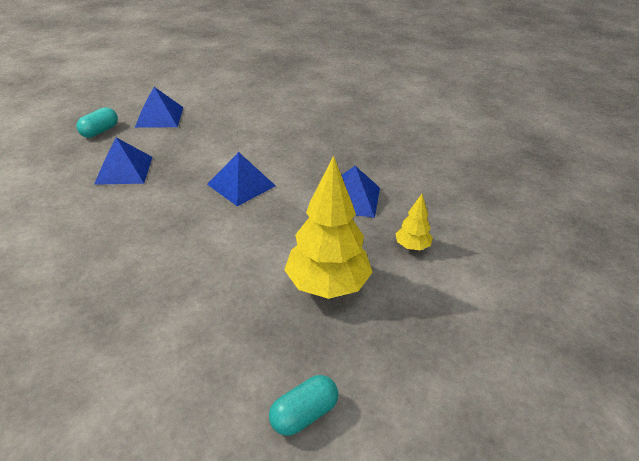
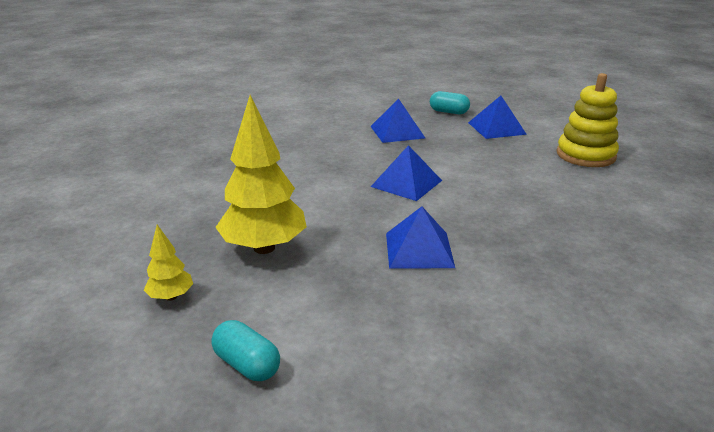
camera: 80 degrees right, 10 degrees down
turquoise capsule [269,375,338,436] -> turquoise capsule moved to [211,320,280,381]
yellow tree [395,194,433,250] -> yellow tree moved to [144,225,193,301]
none -> yellow stacking toy [557,73,619,167]

